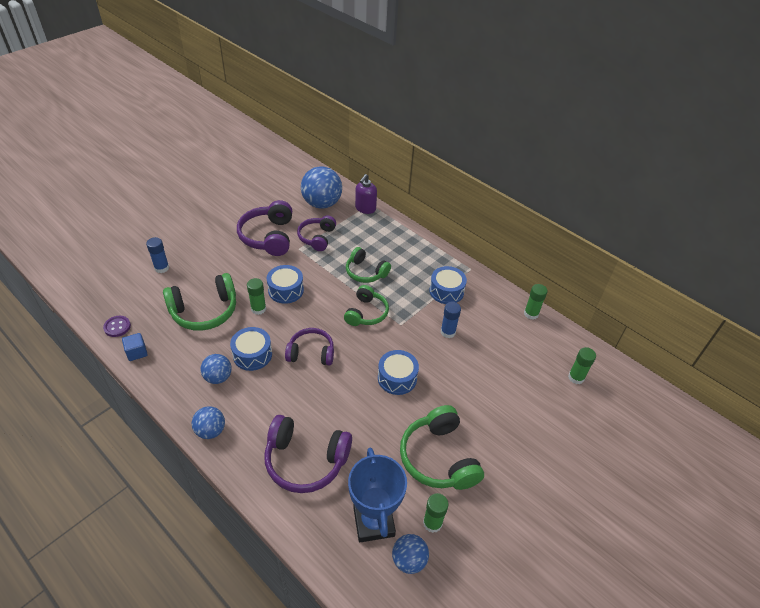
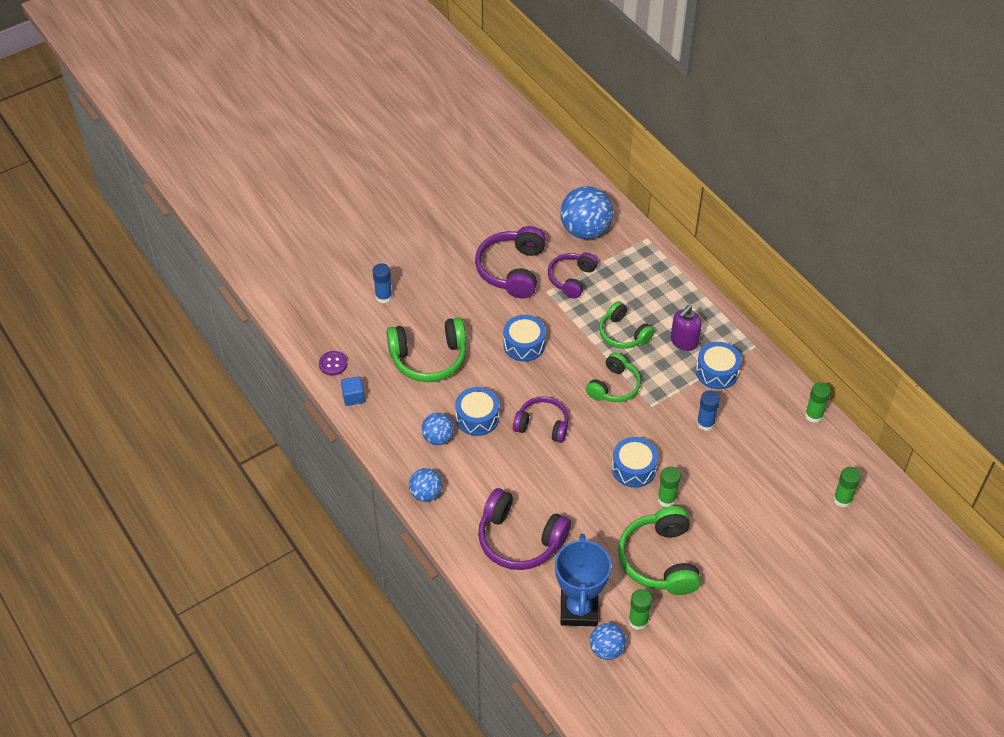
camera: 15 degrees right, 5 degrees up
green glue stick [247,278,266,315] -> green glue stick moved to [657,466,681,507]
purple soap dispenser [355,174,377,214] -> purple soap dispenser moved to [671,305,702,351]

